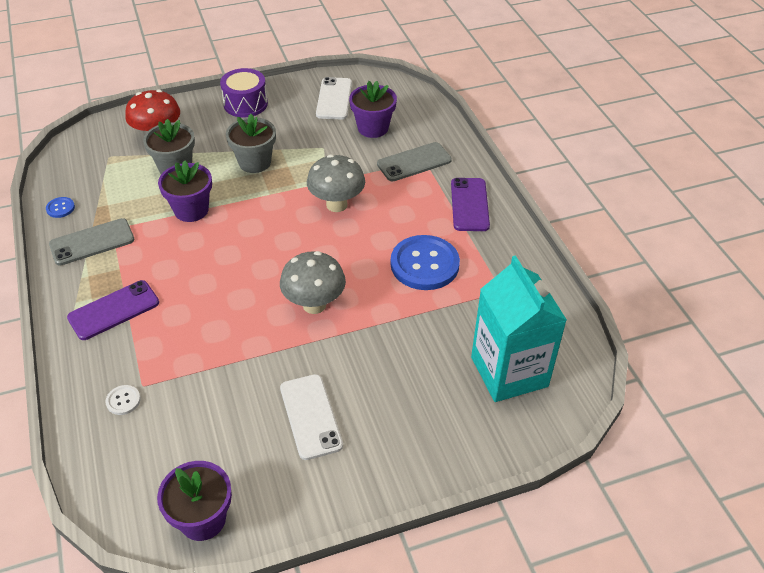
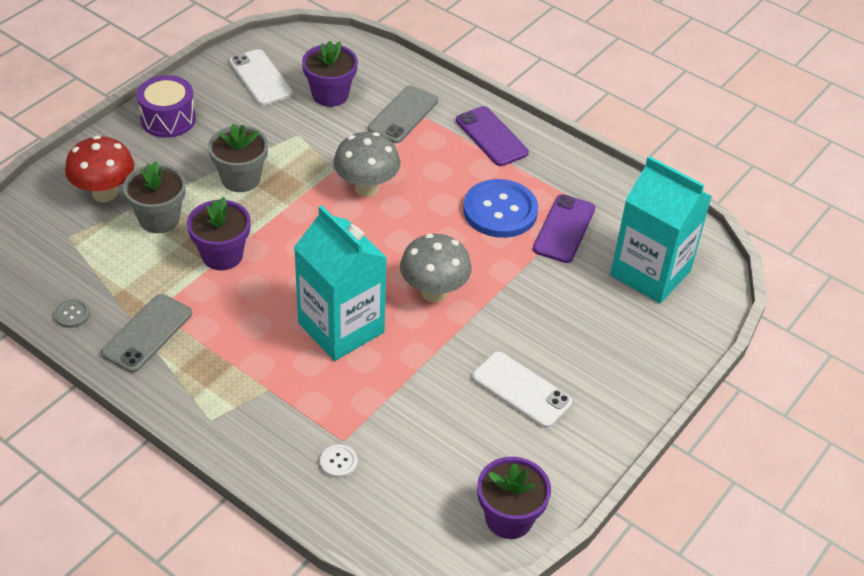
camera: 35 degrees left, 0 degrees up
blue button [46,197,75,218] -> grey button [54,299,90,328]
purple phone [67,280,159,340] -> purple phone moved to [533,194,595,263]
none -> turquoise carton [294,205,387,361]

